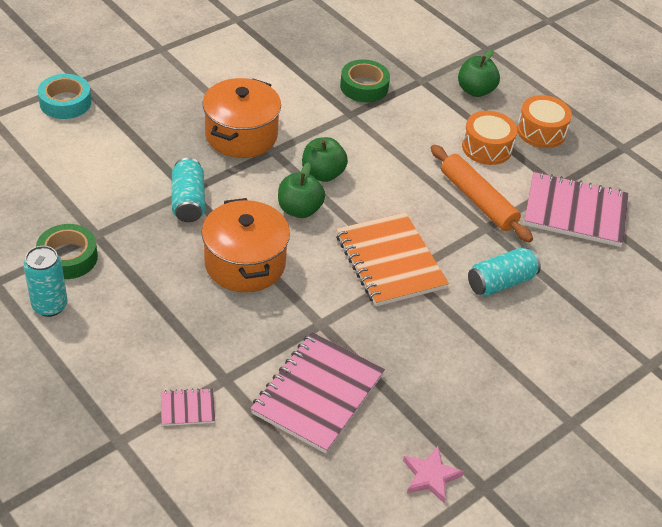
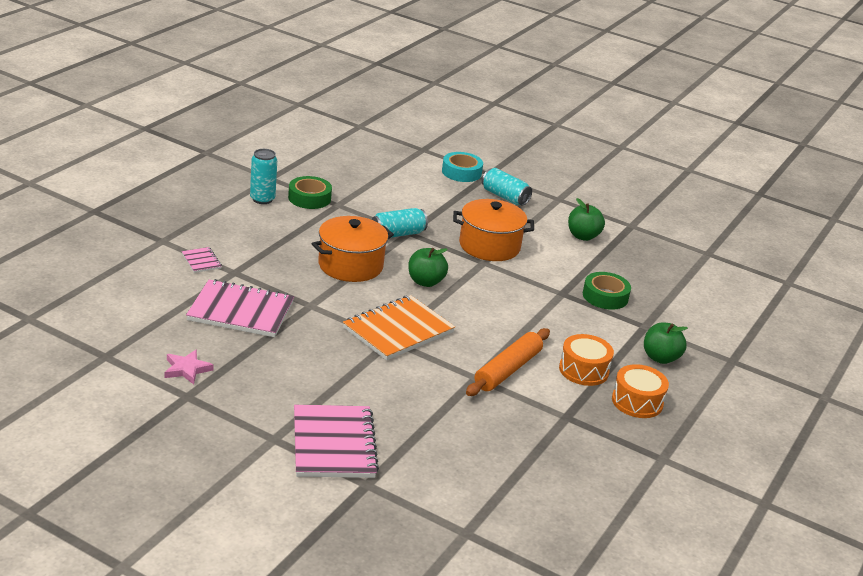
camera: 70 degrees right, 15 degrees down
green apple [302,137,348,182] -> green apple moved to [568,198,605,241]
turquoise can [468,248,541,296] -> turquoise can moved to [482,168,532,206]
pink notebook [524,172,628,247] -> pink notebook moved to [294,405,379,478]

